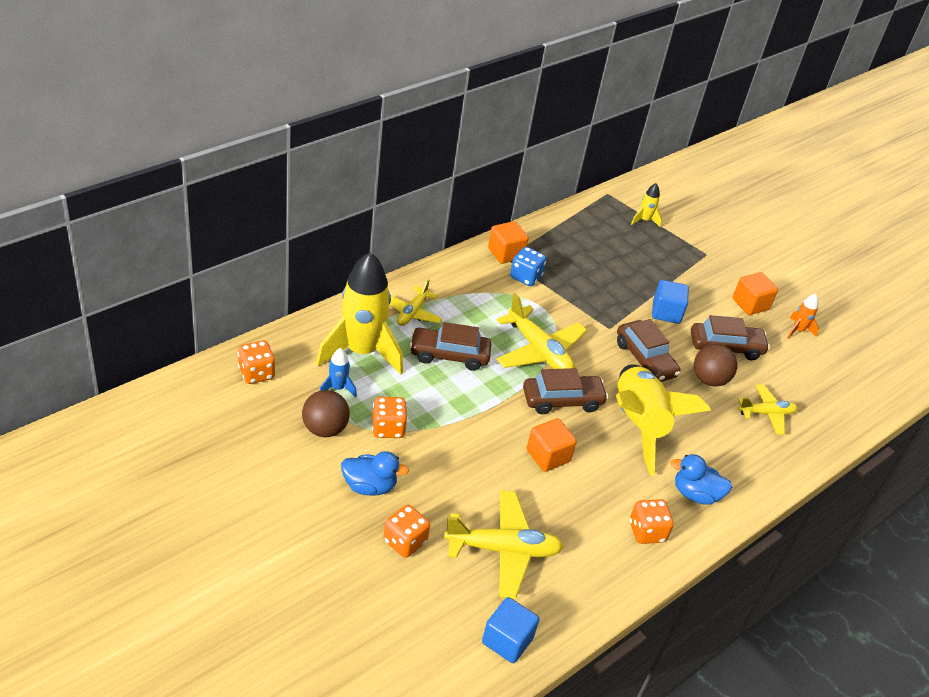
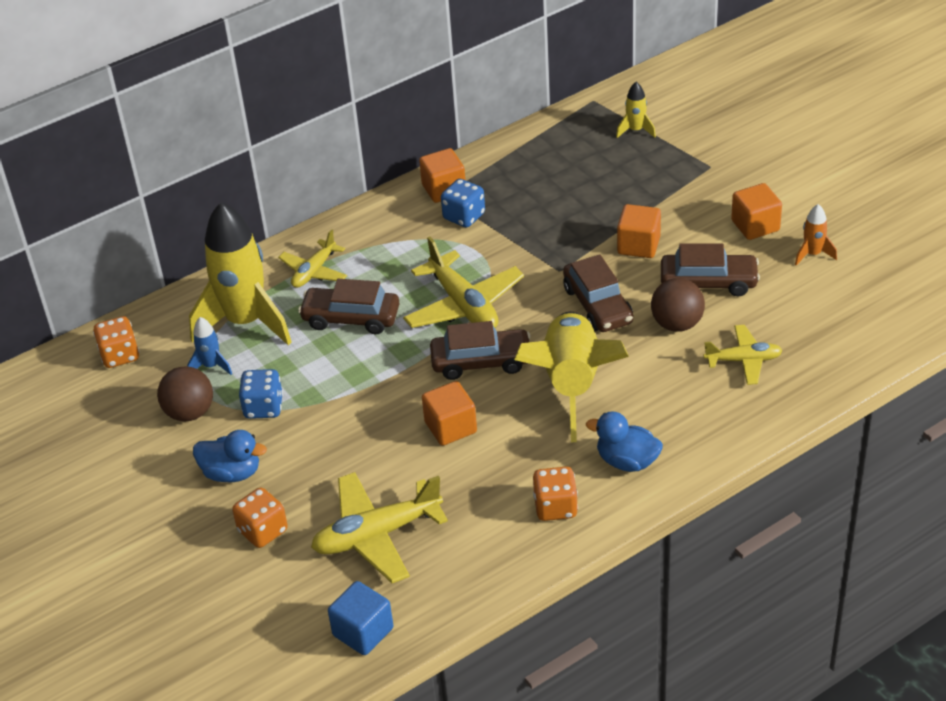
camera: 15 degrees right, 0 degrees up
orange dice [372,397,408,438] -> blue dice [239,369,283,419]
yellow plane [444,490,564,599] -> yellow plane turned 150 degrees clockwise [311,472,448,583]
blue cube [652,280,689,324] -> orange cube [617,204,661,258]

